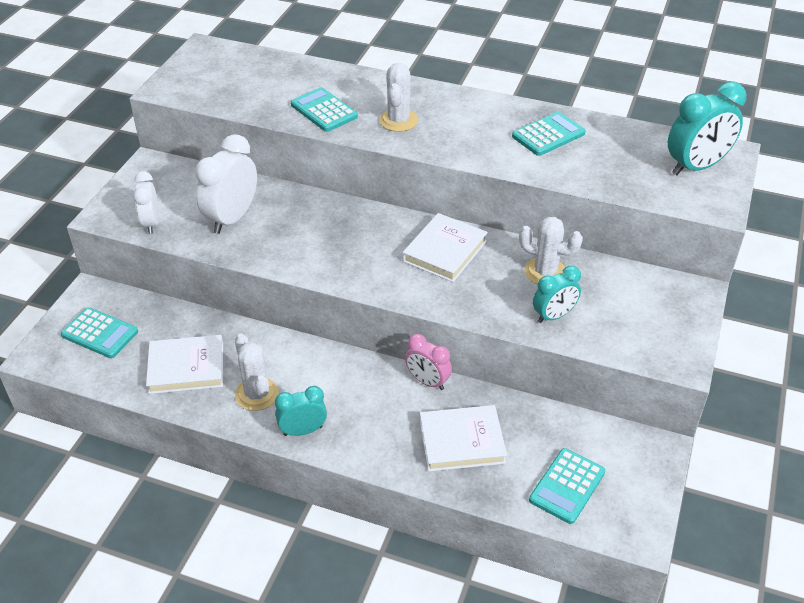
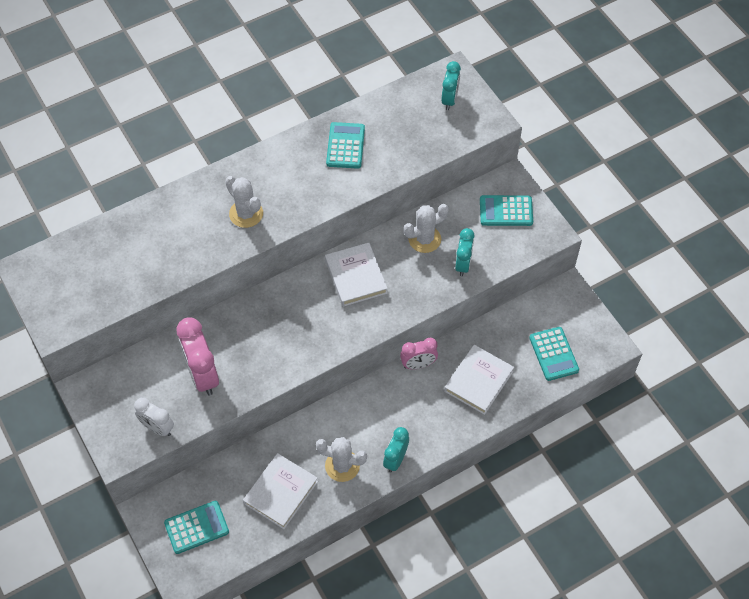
camera: 50 degrees left, 15 degrees up
white clock [195,134,257,234] -> pink clock [177,318,219,396]
turquoise calculator [291,87,358,132] -> turquoise calculator moved to [480,195,533,226]
turquoise clock [668,82,746,175] -> turquoise clock [441,61,461,110], size x0.62

